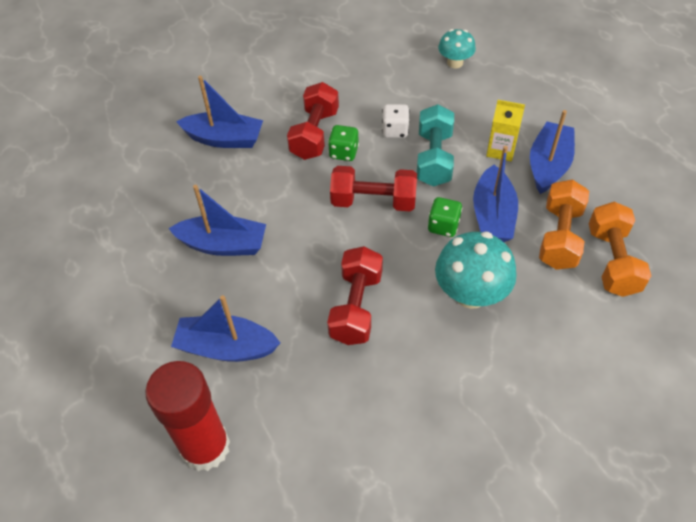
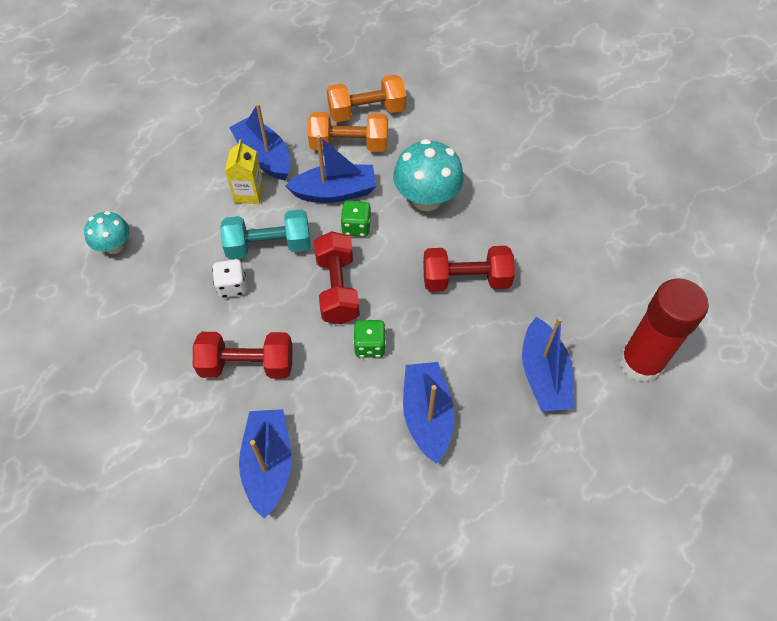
camera: 105 degrees left, 5 degrees up
green dice [328,125,359,161] -> green dice moved to [353,320,386,358]
blue boat [530,110,575,194] -> blue boat turned 45 degrees clockwise [229,103,290,181]

